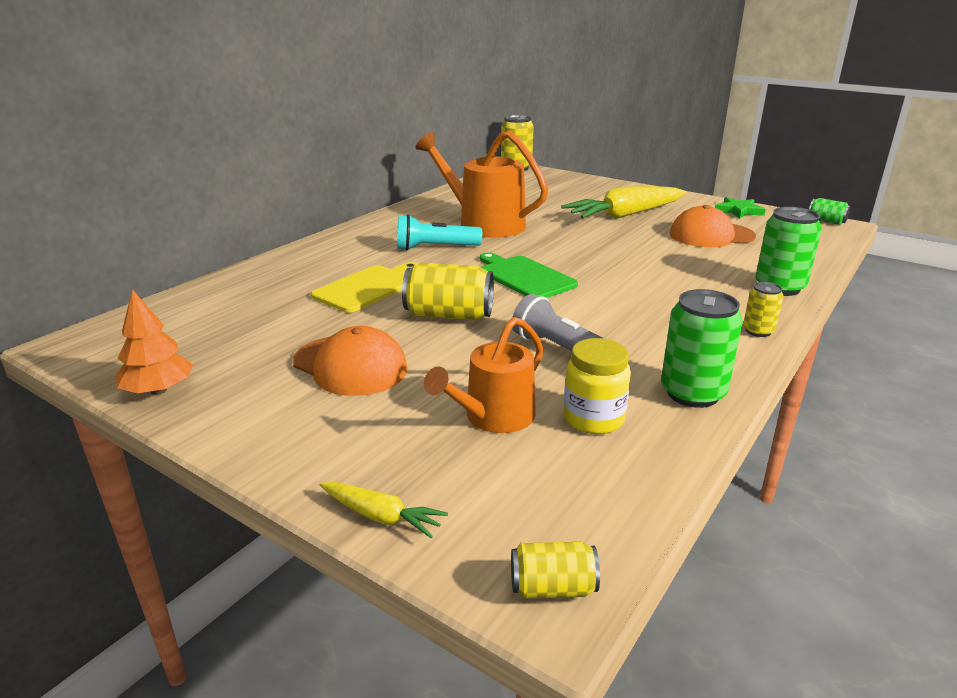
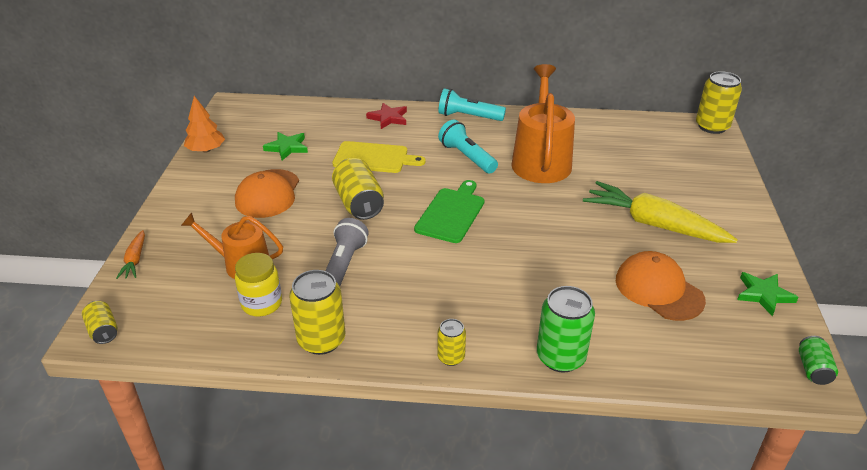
camera: 60 degrees right, 10 degrees up
yellow carrot [320,482,448,538] -> orange carrot [116,230,145,279]
green can [661,289,743,408] -> yellow can [289,270,345,355]
none -> green star [263,132,308,160]
none -> red star [366,103,407,129]
none -> turquoise flashlight [438,88,506,121]

